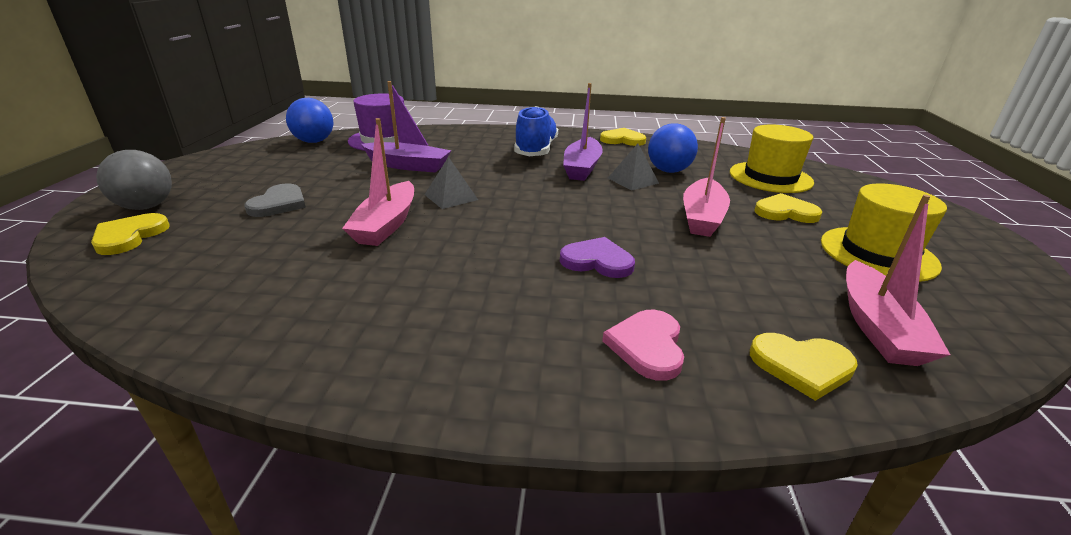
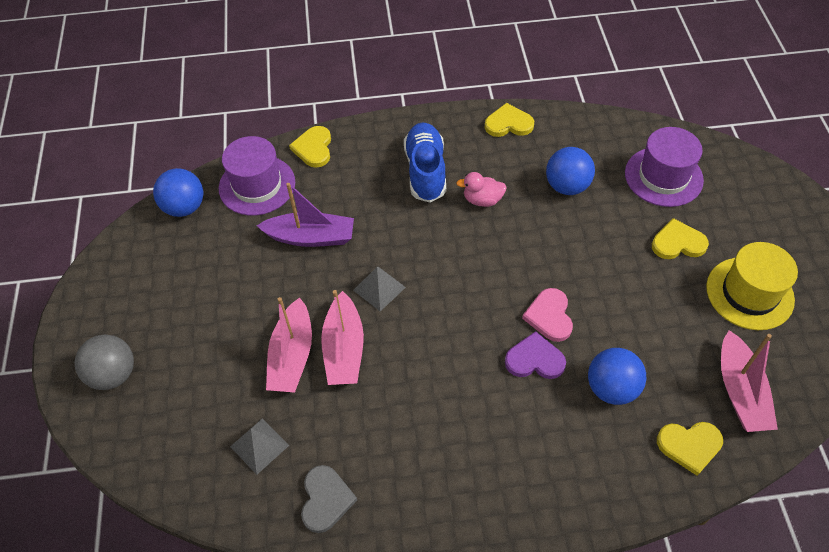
camera: 10 degrees left, 25 degrees up
yellow heart [91,213,170,255] -> yellow heart moved to [289,126,331,168]
grey heart [244,183,306,217] -> grey heart moved to [301,465,357,533]
purple boat [563,83,603,181] -> pink duck [456,172,507,207]
pink heart [602,310,684,381] -> pink heart moved to [522,288,573,342]
grey pyramid [608,144,659,191] -> grey pyramid moved to [230,418,289,475]
pink boat [683,117,730,237] -> pink boat moved to [266,297,312,393]
yellow hat [730,125,814,193] -> purple hat [625,127,704,207]
none -> blue ball [588,348,646,405]

